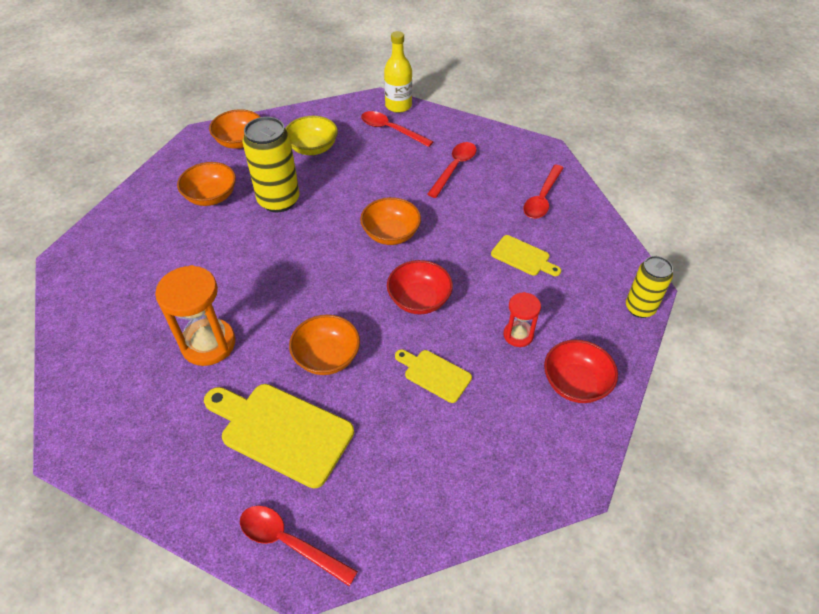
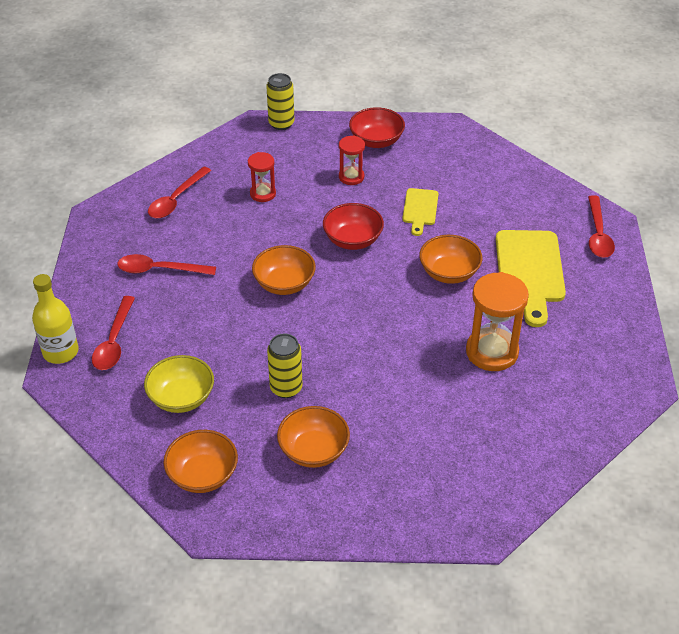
camera: 115 degrees left, 5 degrees down
yellow can [242,117,300,212] -> yellow can [267,333,302,398], size x0.63
yellow cutting board [491,235,561,276] -> red hourglass [248,152,276,202]
red spoon [523,165,563,219] -> red spoon turned 120 degrees clockwise [148,167,211,218]

